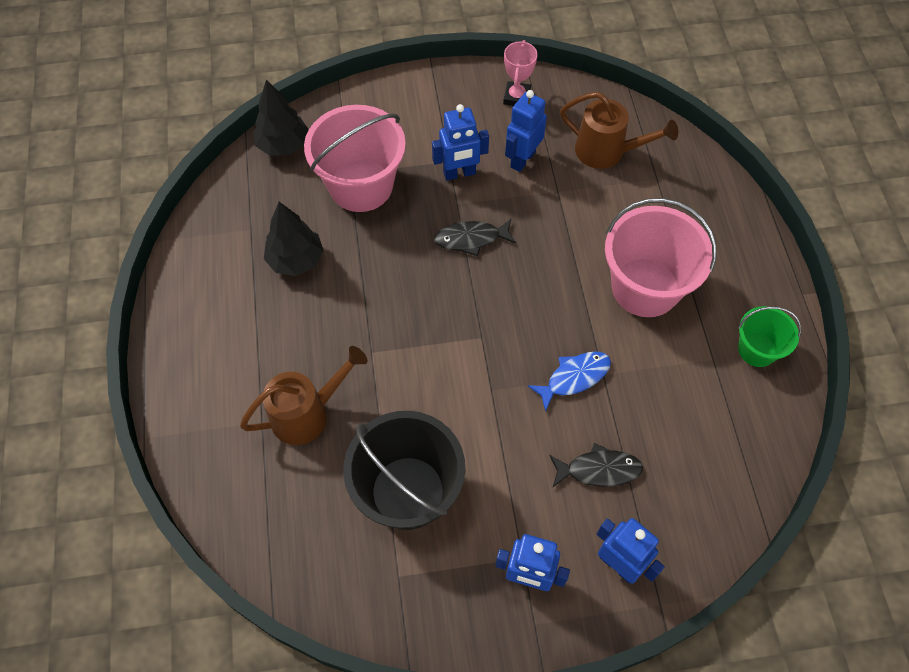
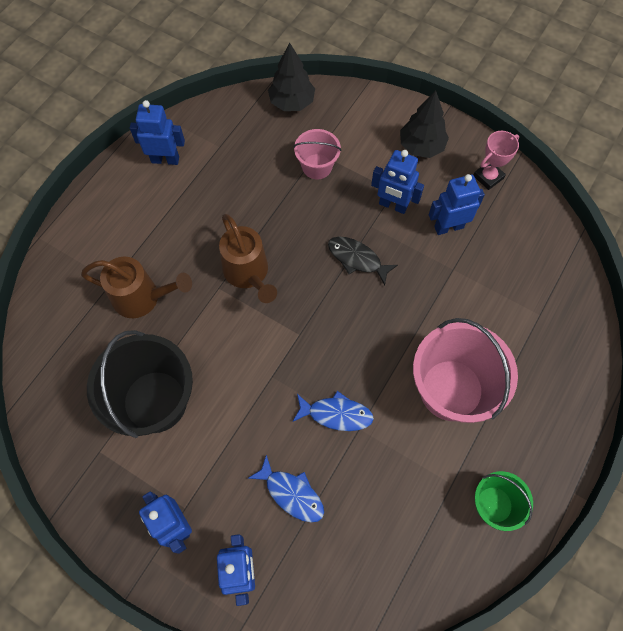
camera: 40 degrees right, 5 degrees up
black tree [264,202,324,276] -> black tree moved to [400,90,449,158]
pink bucket [304,105,406,212] -> pink bucket [293,129,342,179], size x0.54
black fish [549,443,643,487] -> blue fish [248,455,324,522]
brown watering can [560,92,678,169] -> brown watering can moved to [219,214,277,303]
none -> blue robot [130,100,185,165]

